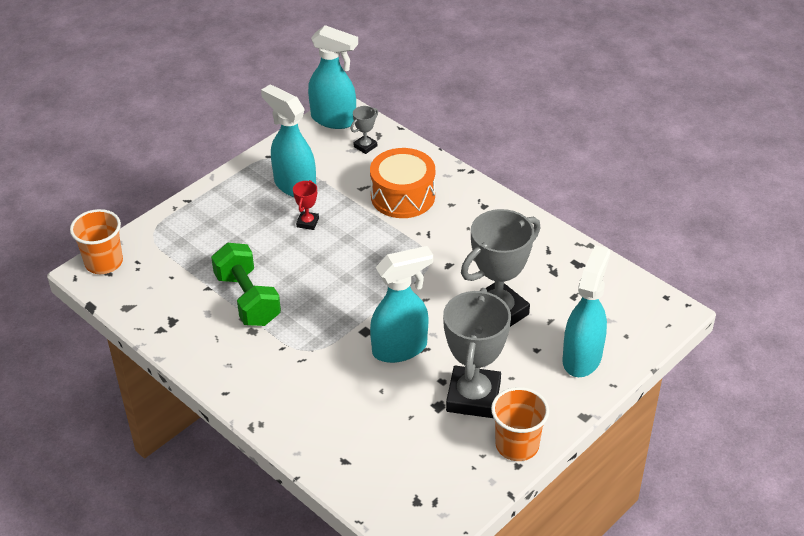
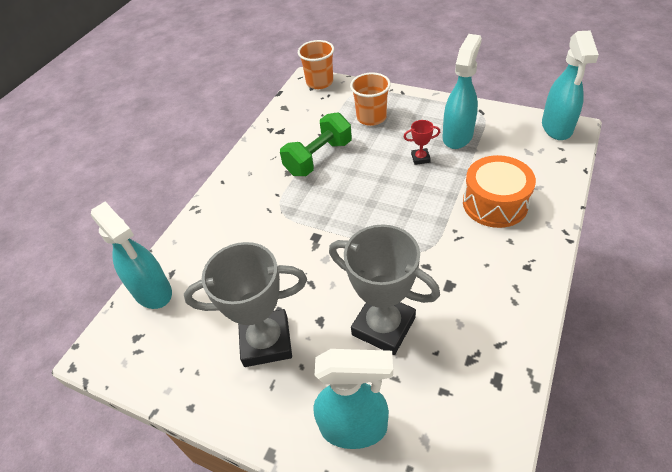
camera: 75 degrees right, 5 degrees up
grey trophy [351,106,378,154] -> none
turquoise spray bottle [370,246,433,363] -> turquoise spray bottle moved to [91,202,172,309]
orange cup [491,387,549,461] -> orange cup moved to [350,72,391,126]

